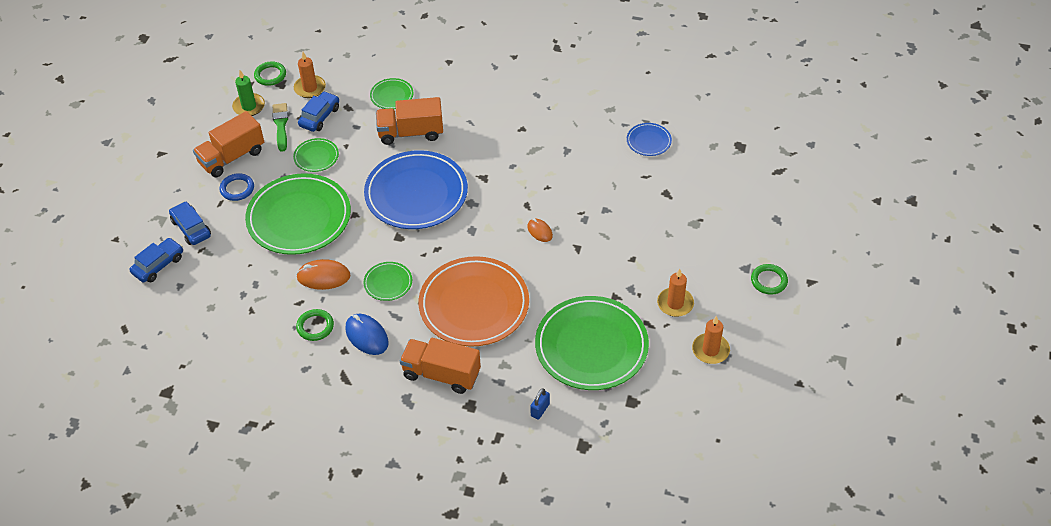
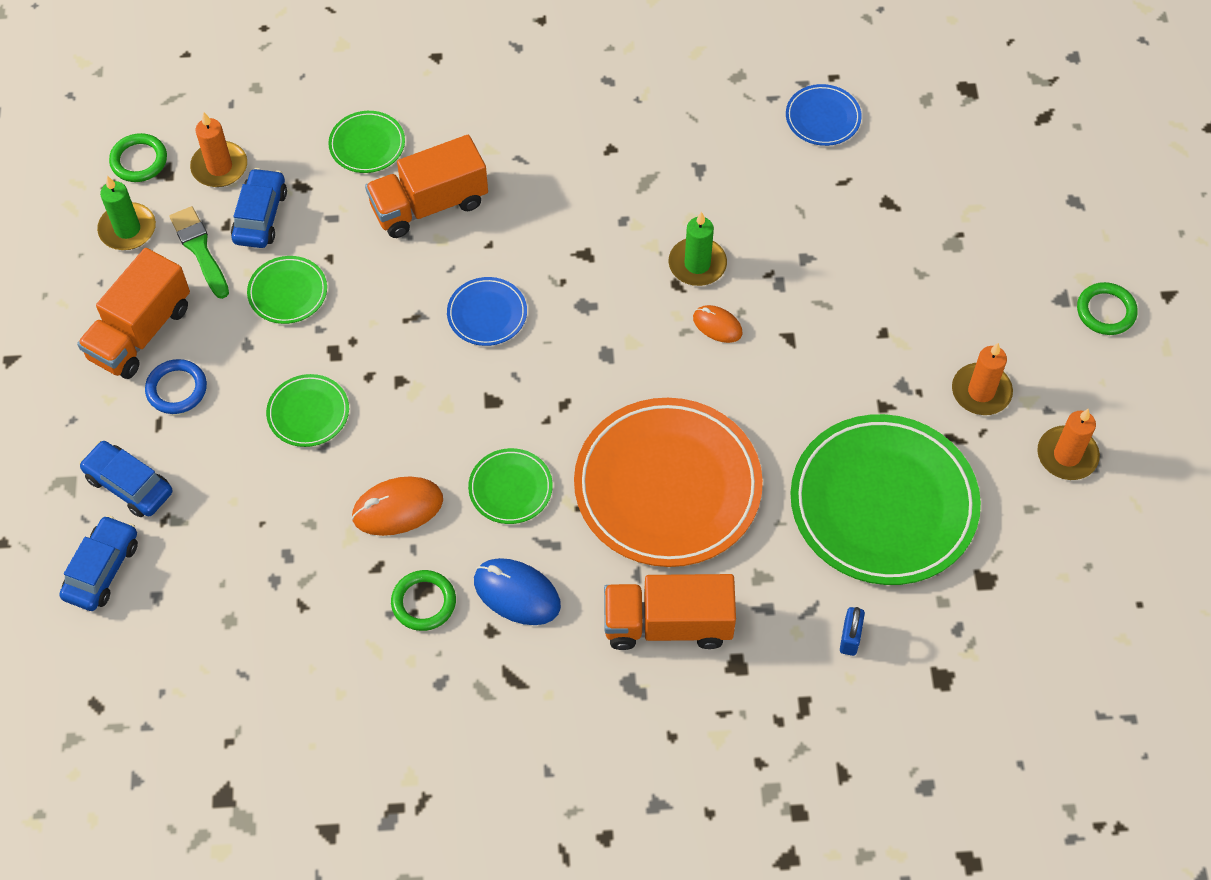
camera: 20 degrees left, 10 degrees up
green plate [245,173,351,255] -> green plate [266,374,349,447], size x0.45
blue plate [364,150,468,229] -> blue plate [447,277,527,346], size x0.45
none -> green candle [668,212,727,286]

